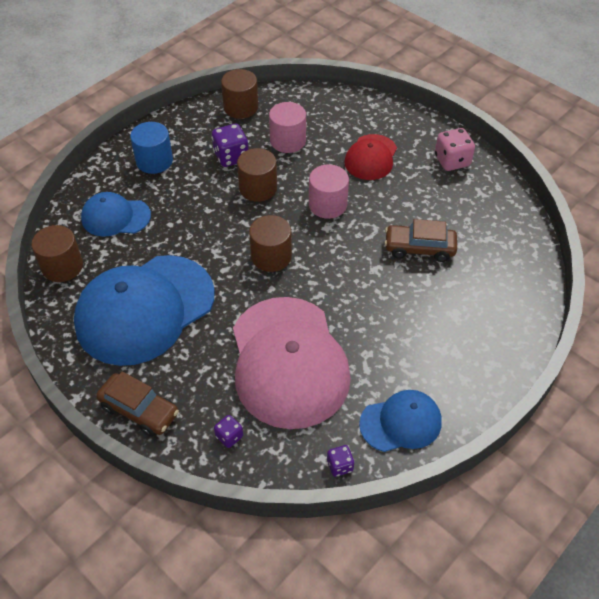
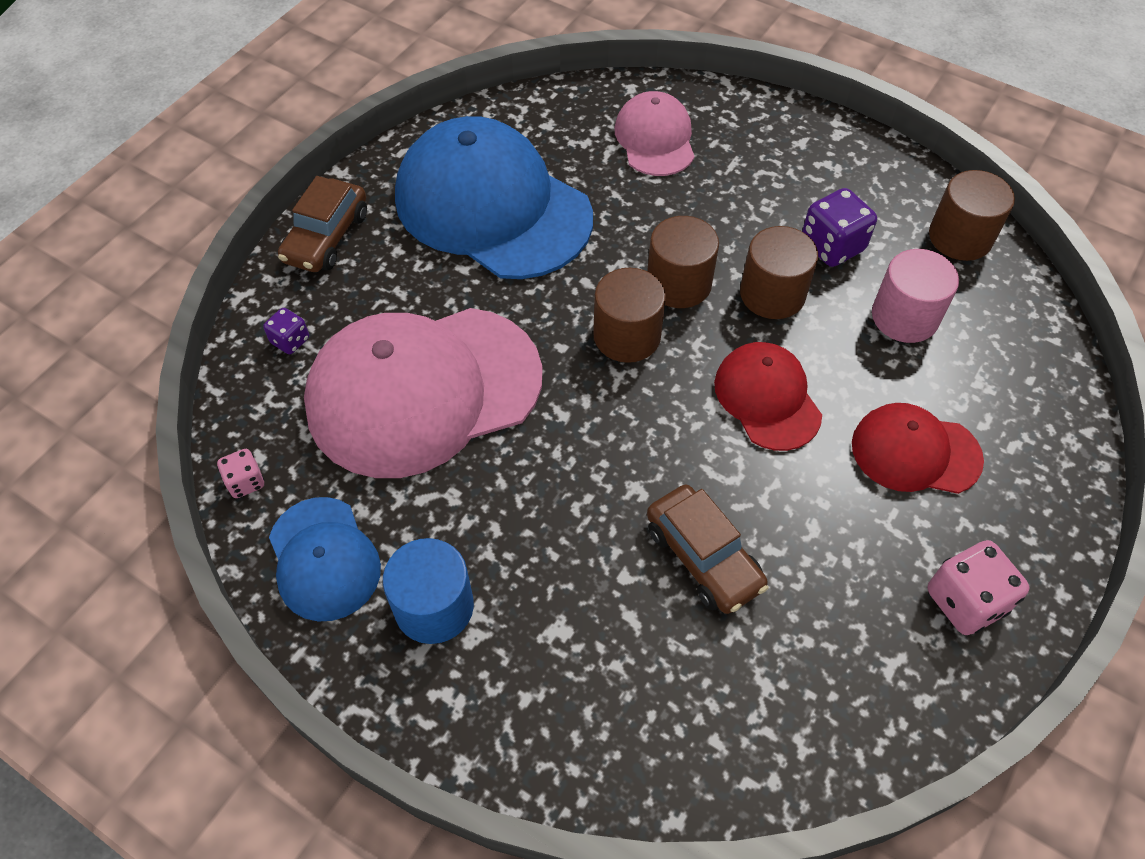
camera: 80 degrees right, 5 degrees up
brown cylinder [31,225,83,282] -> brown cylinder moved to [647,216,719,308]
blue cap [81,192,151,237] -> pink cap [614,91,695,176]
blue cylinder [130,122,173,174] -> blue cylinder moved to [383,538,474,644]
pink cylinder [309,164,349,219] -> red cap [714,342,822,451]
purple dice [327,445,355,477] -> pink dice [217,449,264,498]
brown car [384,219,457,262] -> brown car turned 150 degrees clockwise [647,485,769,614]

